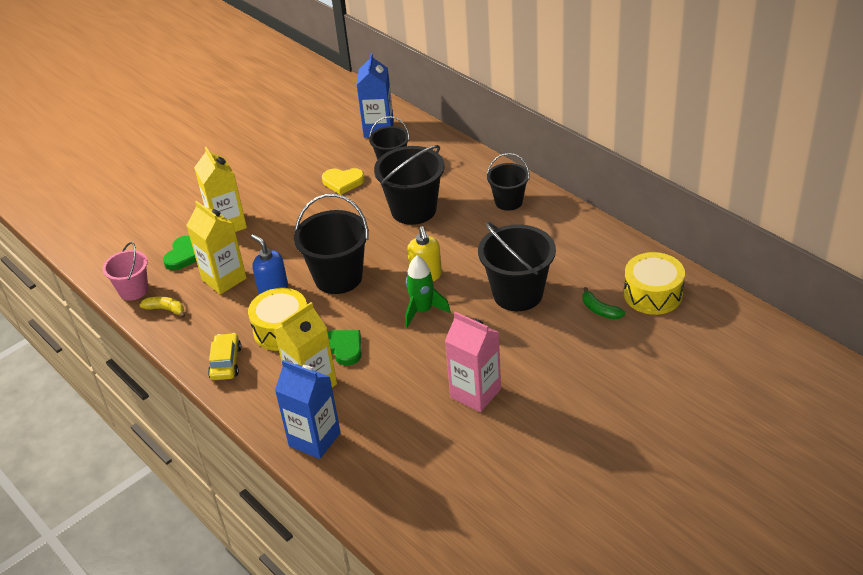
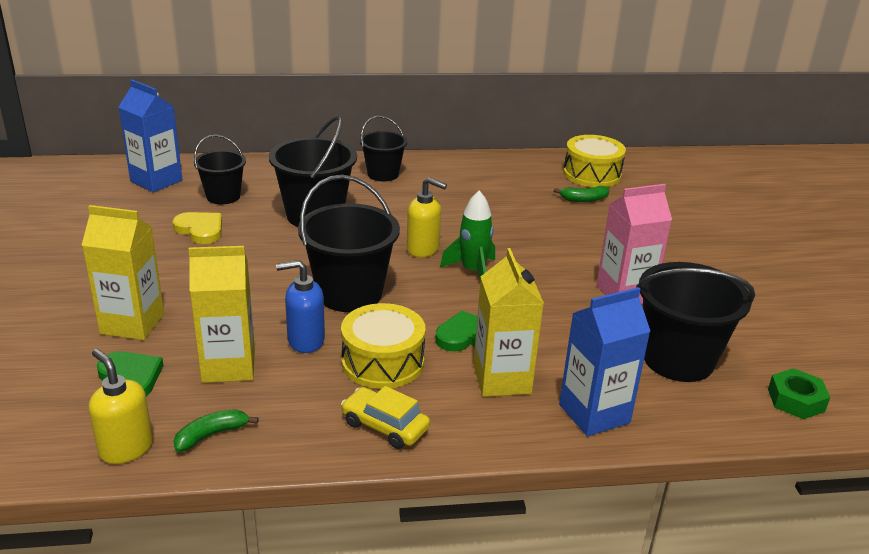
camera: 60 degrees left, 10 degrees down
pink bucket [103,242,148,301] -> yellow soap dispenser [89,349,153,464]
yellow banana [139,296,185,318] -> green banana [174,409,259,452]
yellow heart [322,168,365,195] -> yellow heart turned 90 degrees counterclockwise [173,212,222,244]
black bucket [478,222,556,311] -> black bucket moved to [636,262,755,382]
none -> green nut [768,368,830,419]

